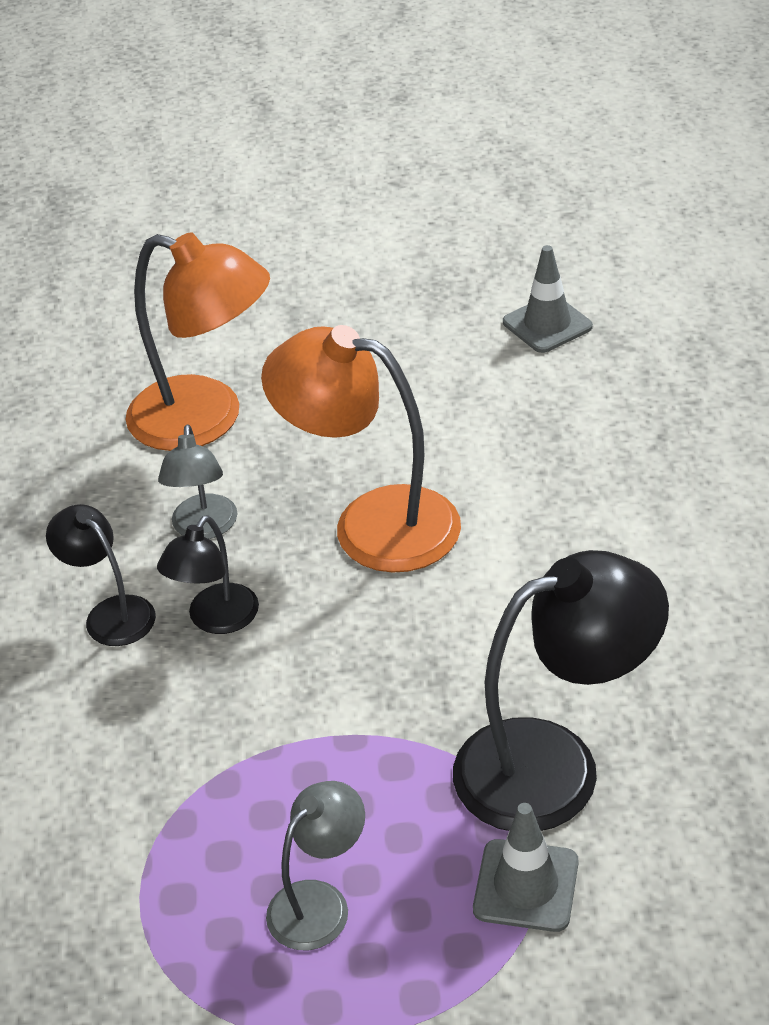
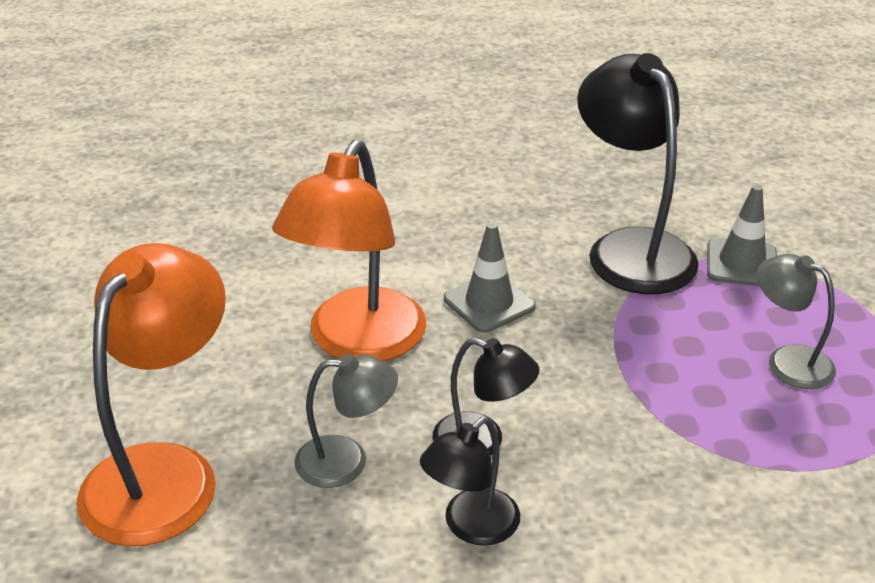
camera: 95 degrees left, 5 degrees down
grey traffic cone [503,245,593,353] -> grey traffic cone moved to [444,222,536,333]

